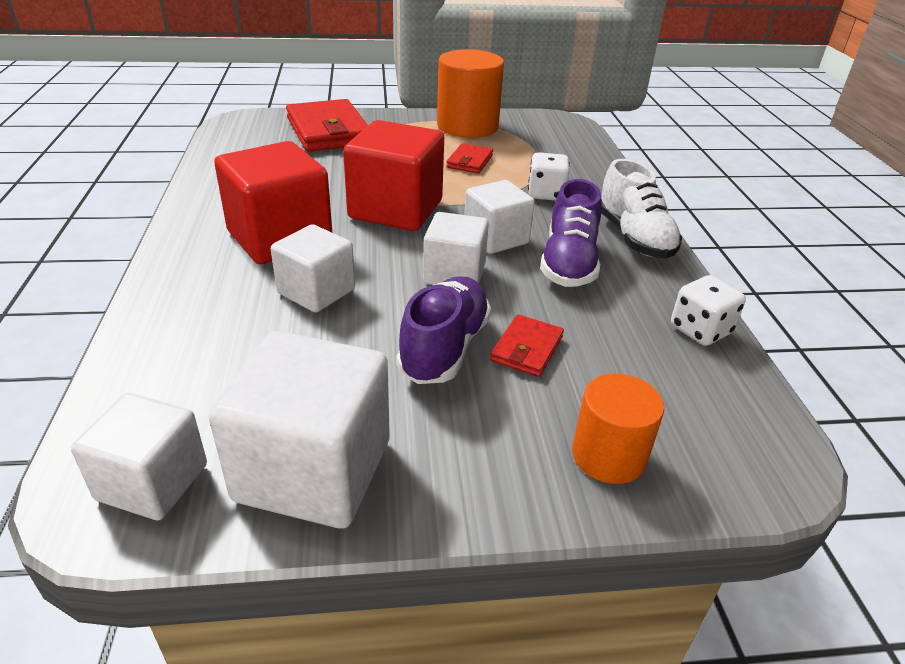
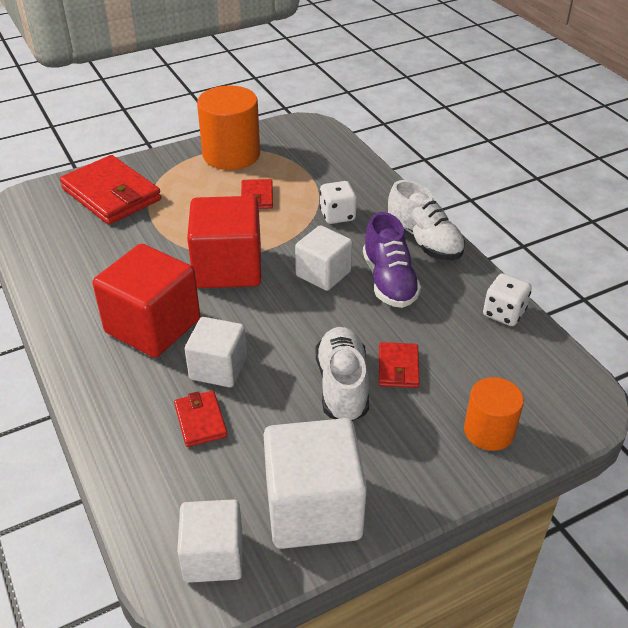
camera: 20 degrees left, 5 degrees up
purple shoe [396,276,491,384] -> white shoe [316,327,369,421]
white cube [423,212,489,285] -> none
none -> red wallet [174,391,227,447]

